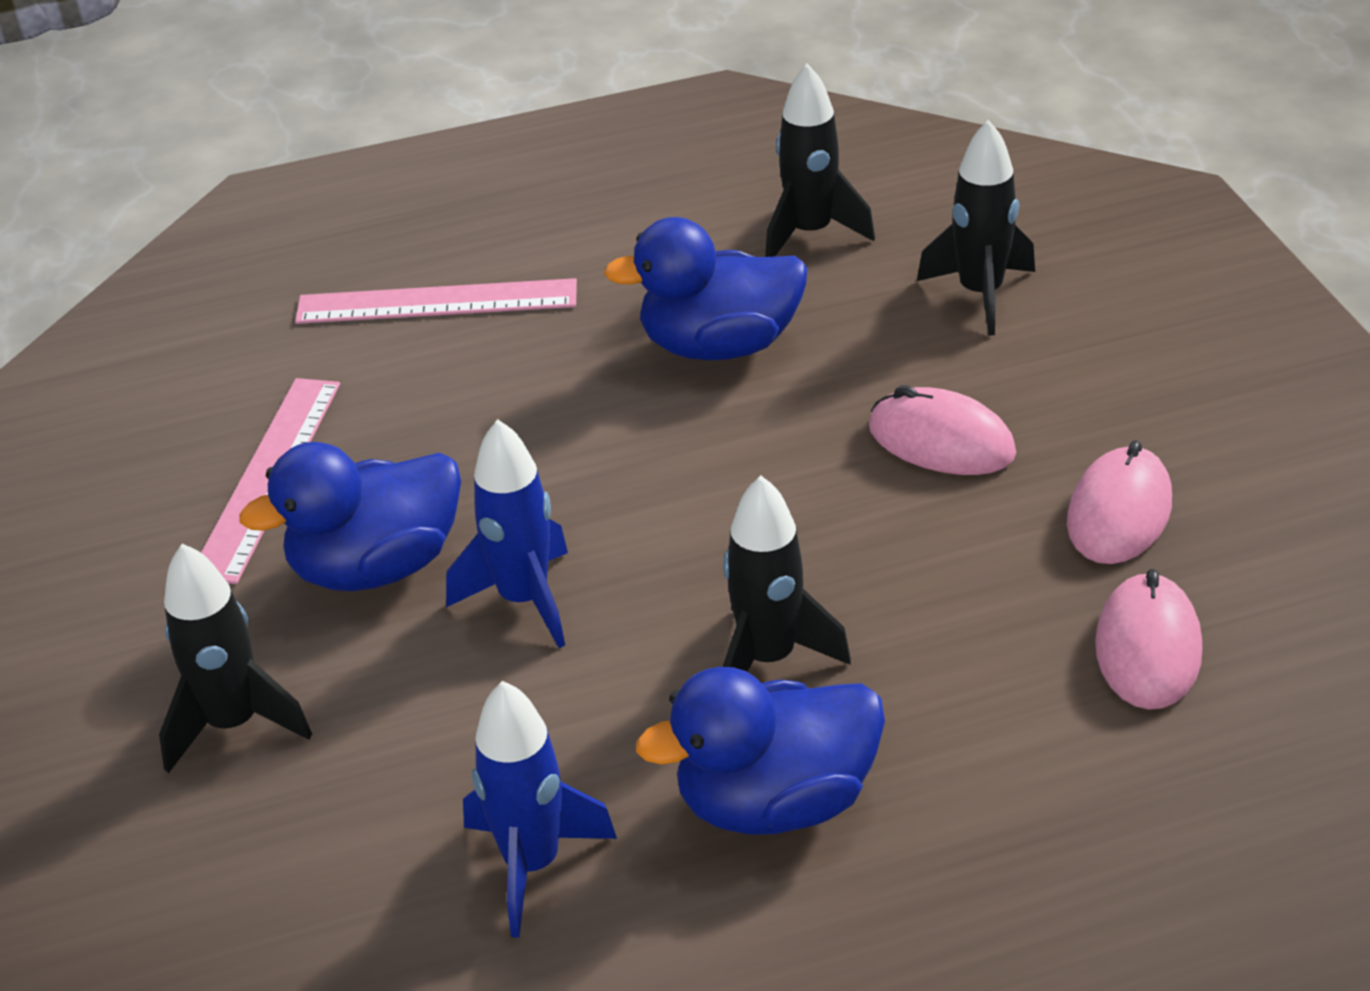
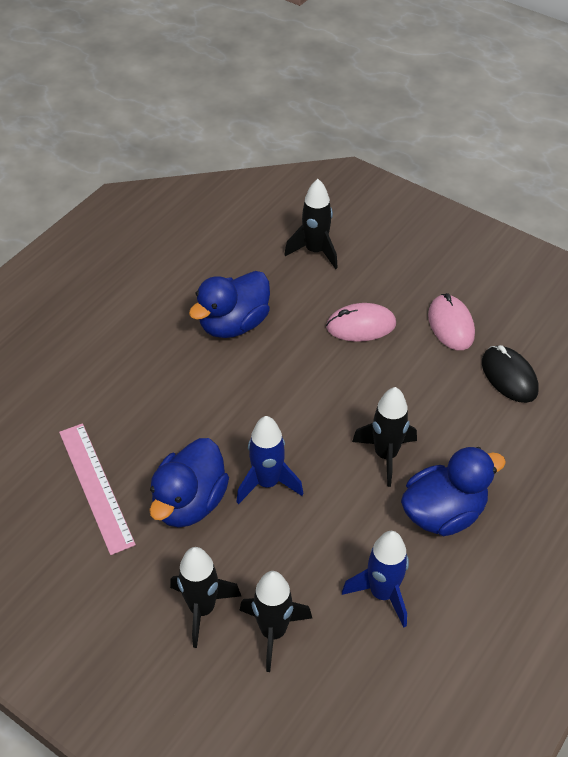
camera: 40 degrees left, 10 degrees up
pink ruler [295,278,577,324] -> none
blue duck [636,667,885,835] -> blue duck turned 150 degrees counterclockwise [401,447,506,536]
black rocket [765,64,875,257] -> black rocket moved to [240,571,312,672]
pink mouse [1095,569,1202,710] -> black mouse [482,345,539,403]

